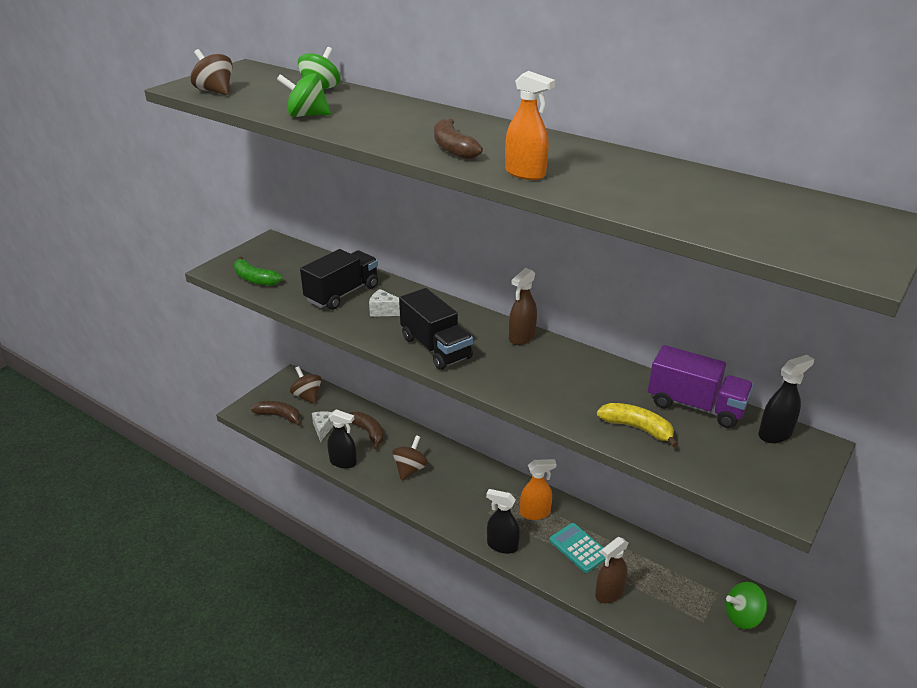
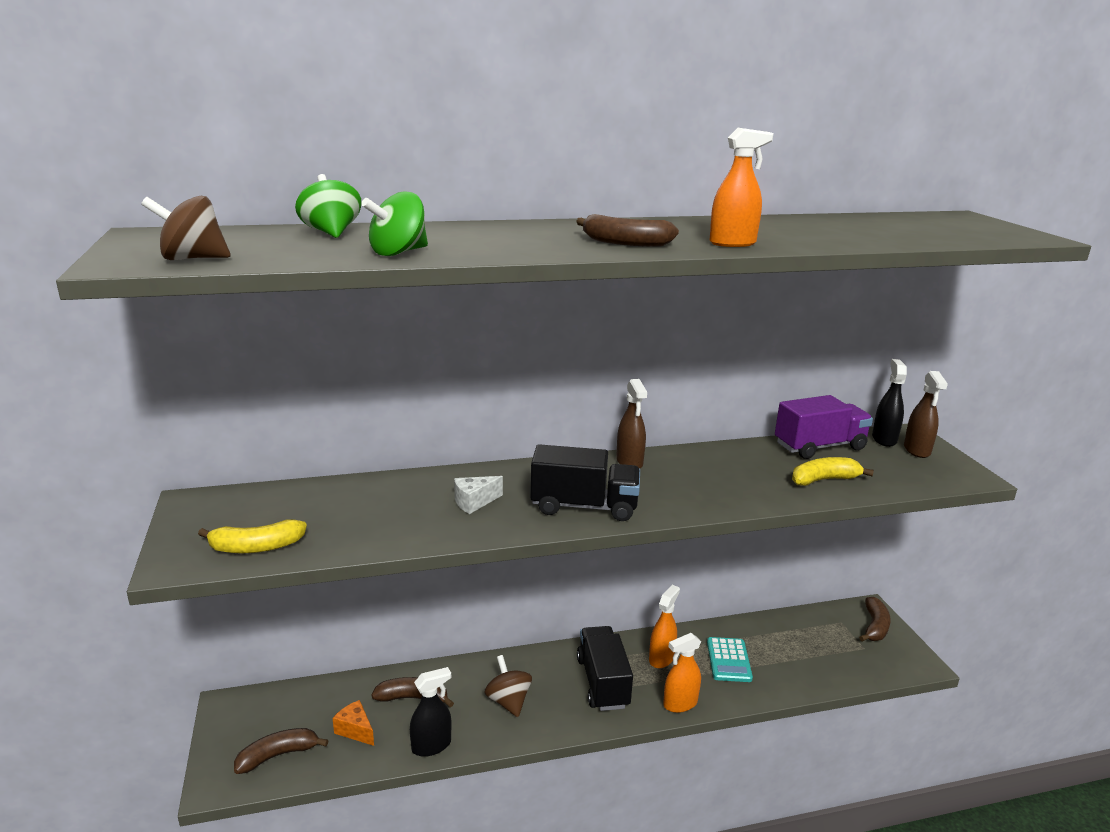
camera: 50 degrees left, 10 degrees down
green banana [234,256,282,286] -> yellow banana [198,519,307,553]
brown spinning top [290,366,321,404] -> none
black truck [300,249,378,310] -> black truck moved to [577,626,633,711]
white cheese [312,411,334,442] -> orange cheese [333,700,374,746]
black spray bottle [486,489,520,554] -> orange spray bottle [663,633,701,713]
turquoise calculator [549,523,606,573] -> turquoise calculator turned 90 degrees counterclockwise [707,637,753,682]
brown spray bottle [595,537,628,603] -> brown spray bottle moved to [904,371,948,458]
green spinning top [726,582,767,629] -> brown banana [859,597,891,641]

